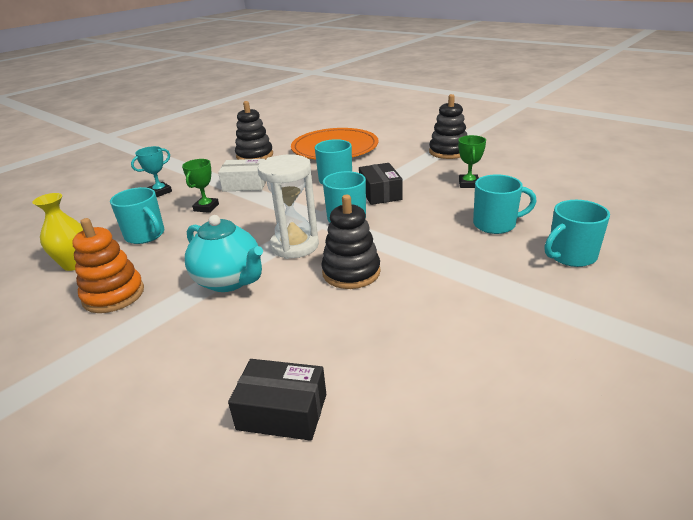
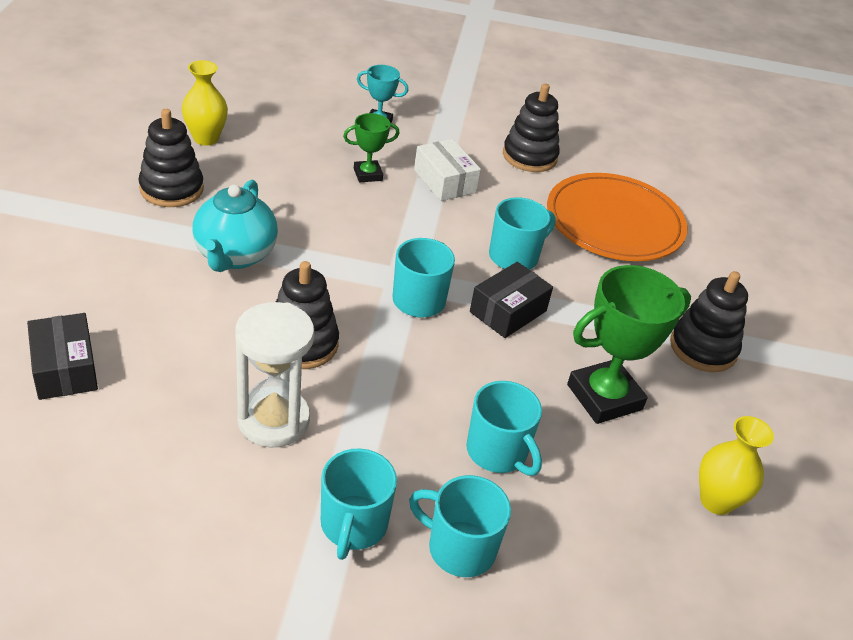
camera: 50 degrees right, 10 degrees up
orange stacking toy [72,218,144,313] -> black stacking toy [139,109,204,207]
turquoise mug [110,187,164,244] -> turquoise mug moved to [321,449,397,560]
white hourglass [258,155,319,259] -> white hourglass moved to [235,302,314,447]
green trophy [458,135,486,188] -> green trophy [567,265,691,424], size x1.87
none -> yellow vase [699,416,774,515]

